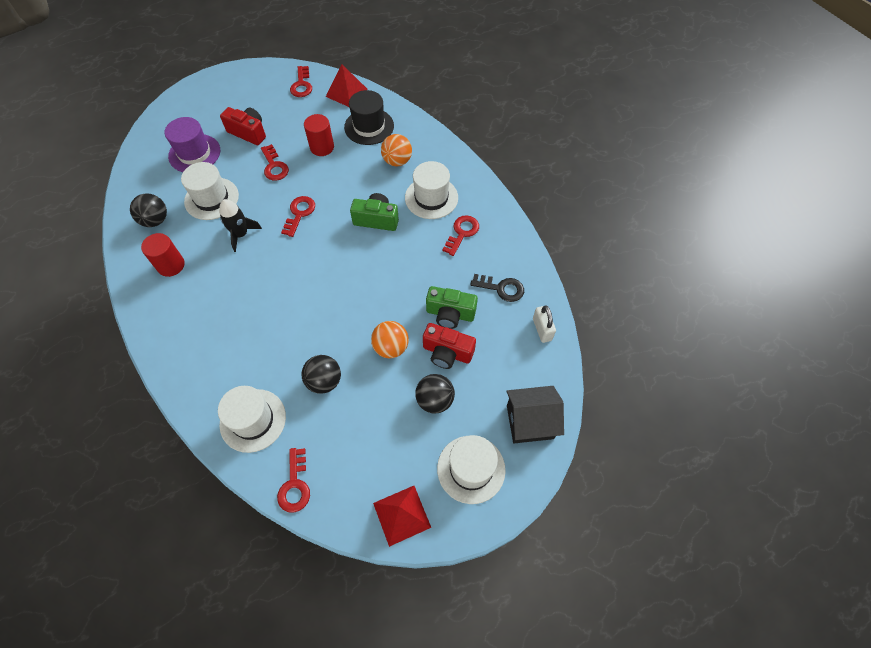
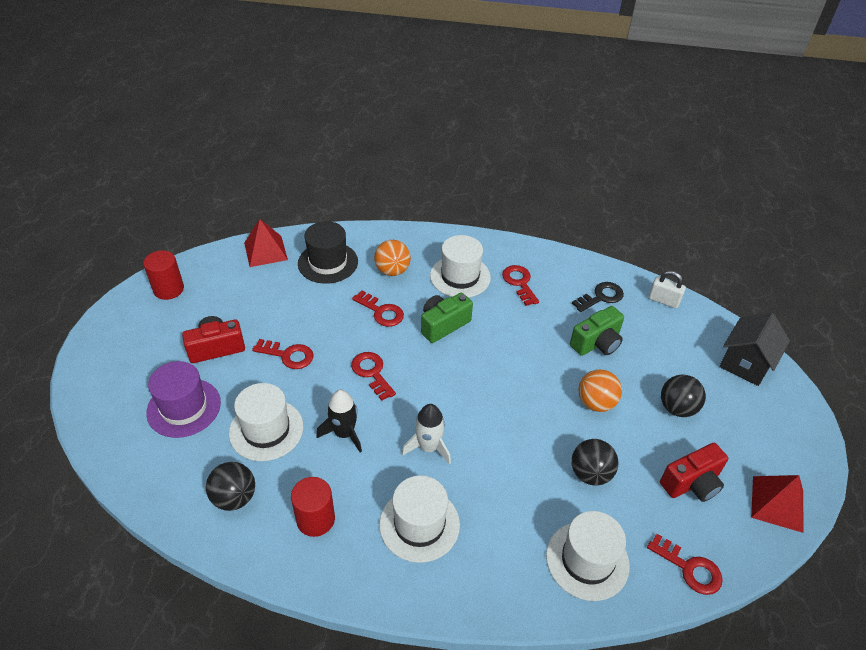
camera: 50 degrees left, 15 degrees down
red key [290,66,312,97] -> red key moved to [352,291,404,327]
red cylinder [304,114,334,156] -> red cylinder moved to [143,250,184,300]
red camera [423,323,476,369] -> red camera moved to [660,443,728,502]
white hat [437,435,506,504] -> white hat moved to [379,475,460,563]
none -> white rocket [402,404,451,465]

